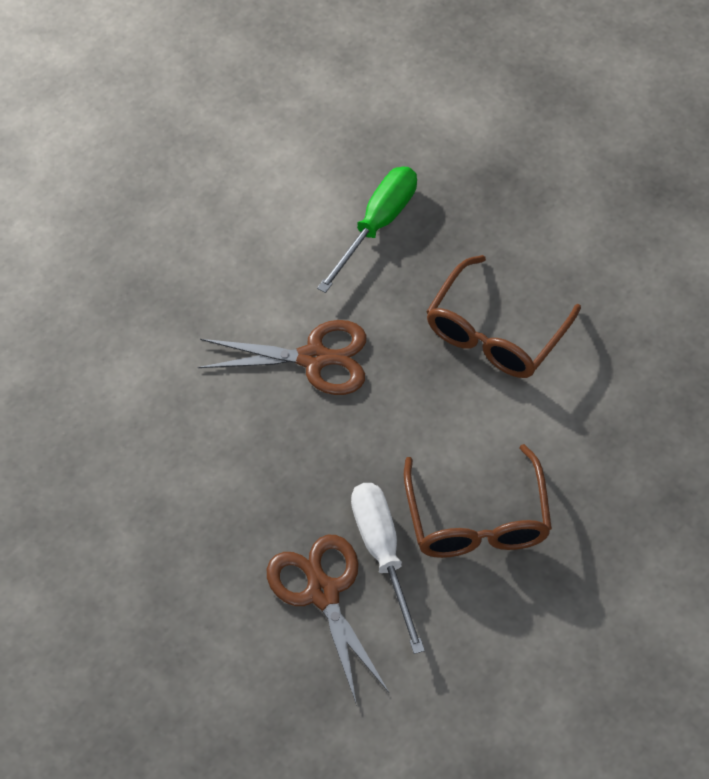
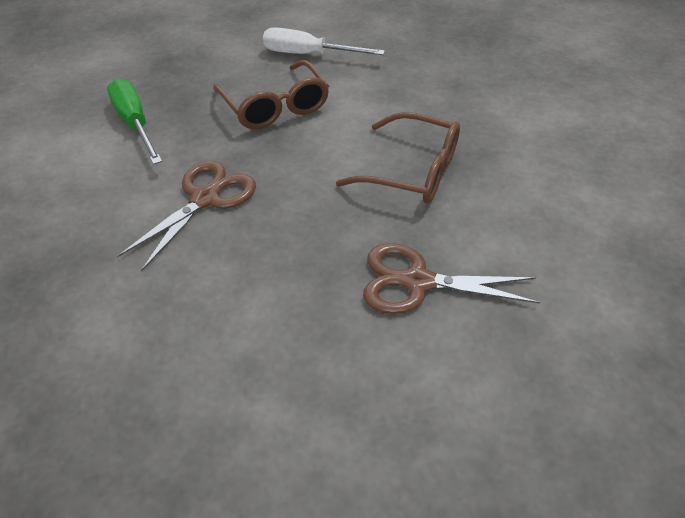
camera: 60 degrees left, 10 degrees down
white screwdriver [351,483,425,654] -> white screwdriver moved to [263,27,385,55]

